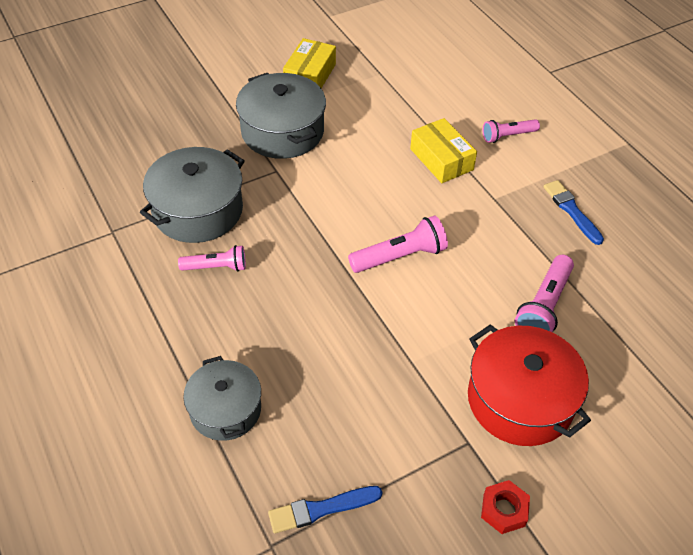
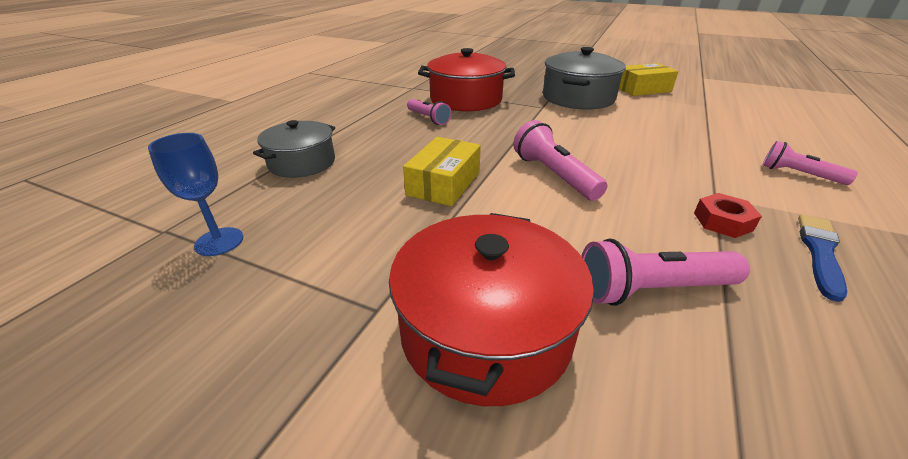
camera: 55 degrees right, 15 degrees down
grey pot [140,147,245,243] -> red pot [418,48,515,111]
blue brush [268,486,383,534] -> blue goblet [148,133,243,256]
pink flashlight [348,216,448,273] -> pink flashlight turned 150 degrees counterclockwise [513,120,607,201]
yellow box [410,118,477,183] -> yellow box moved to [403,137,481,206]
red nut [481,480,530,534] -> red nut moved to [694,193,762,238]

